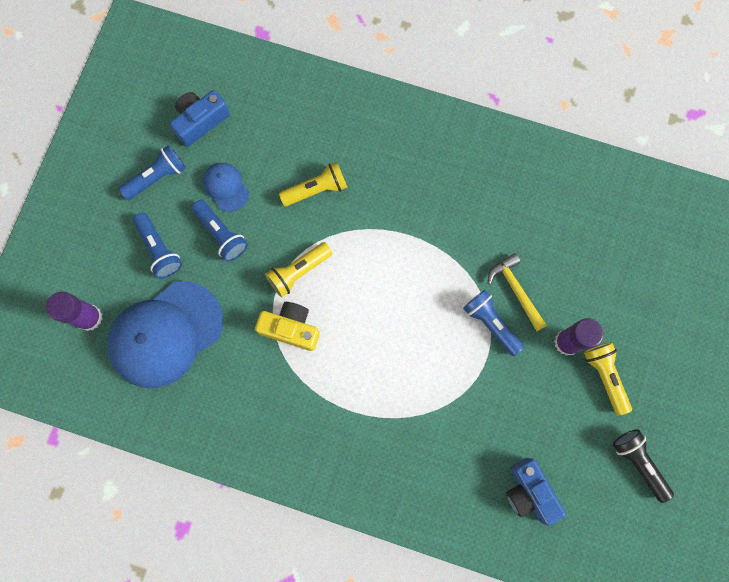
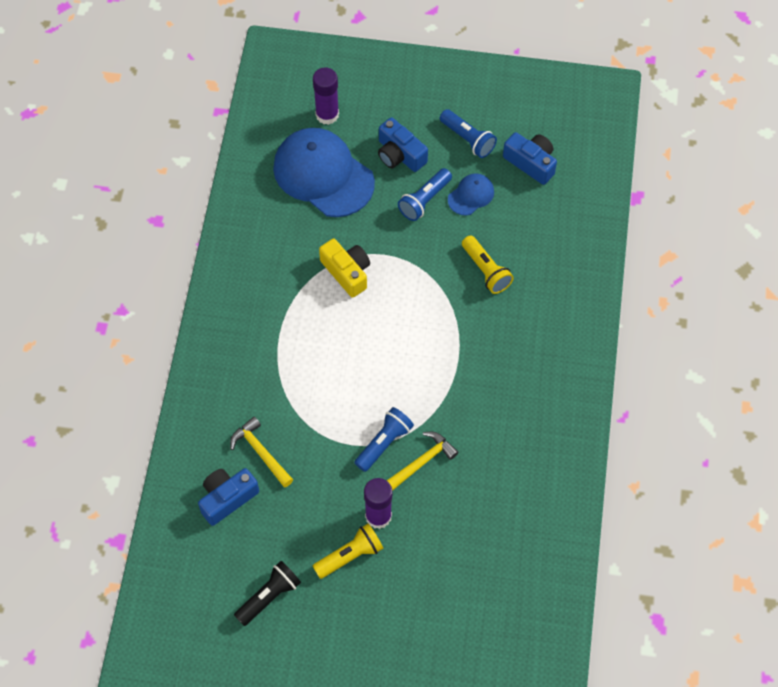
camera: 80 degrees right, 15 degrees down
blue flashlight [133,213,182,278] -> blue camera [378,117,428,172]
yellow camera [255,302,320,351] -> yellow camera turned 45 degrees counterclockwise [319,239,370,298]
yellow flashlight [265,242,332,297] -> none
none -> yellow hammer [230,417,293,487]

